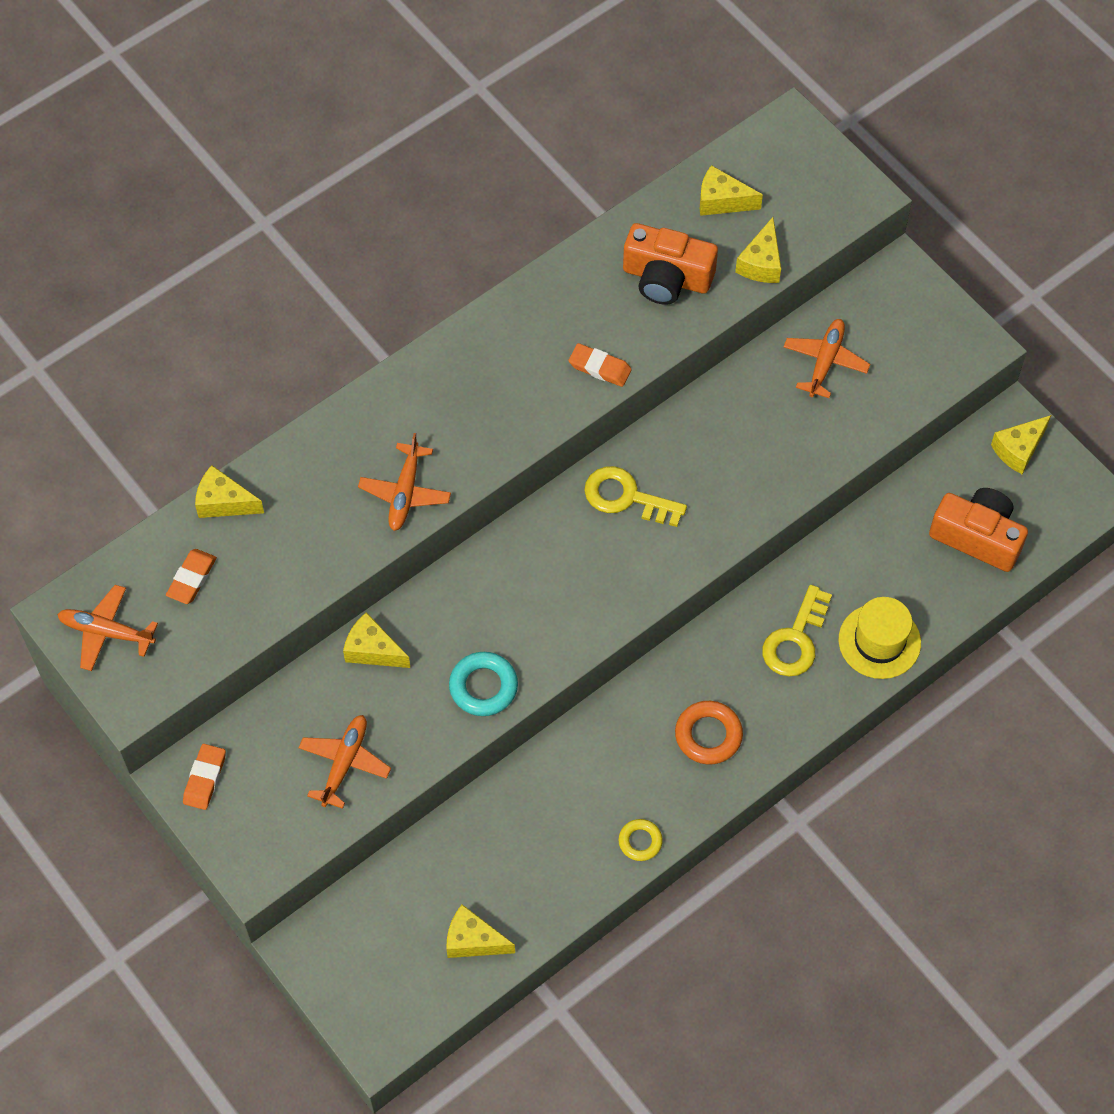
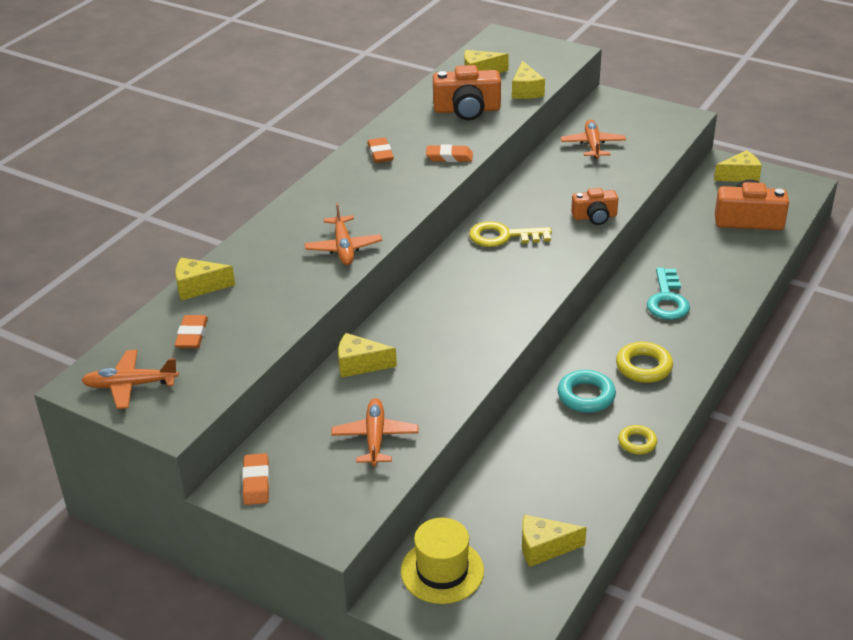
camera: 20 degrees left, 25 degrees down
turquoise ring [449,652,518,716] -> turquoise ring moved to [557,370,616,413]
orange ring [675,701,743,765] -> yellow ring [616,342,673,383]
yellow key [762,585,832,676] -> turquoise key [647,268,690,320]
yellow hat [839,597,921,679] -> yellow hat moved to [401,518,484,604]
yellow cheese [991,415,1051,474] -> yellow cheese turned 135 degrees counterclockwise [714,150,762,182]
none -> orange eraser [367,138,394,163]
none -> orange camera [571,188,618,225]

